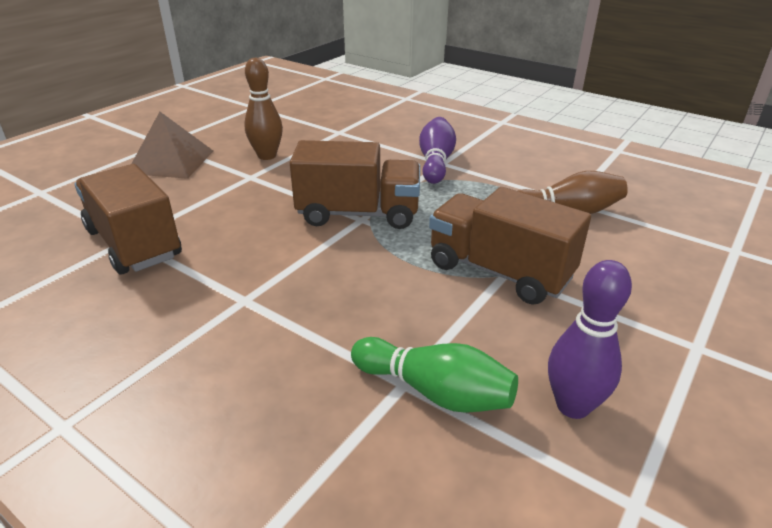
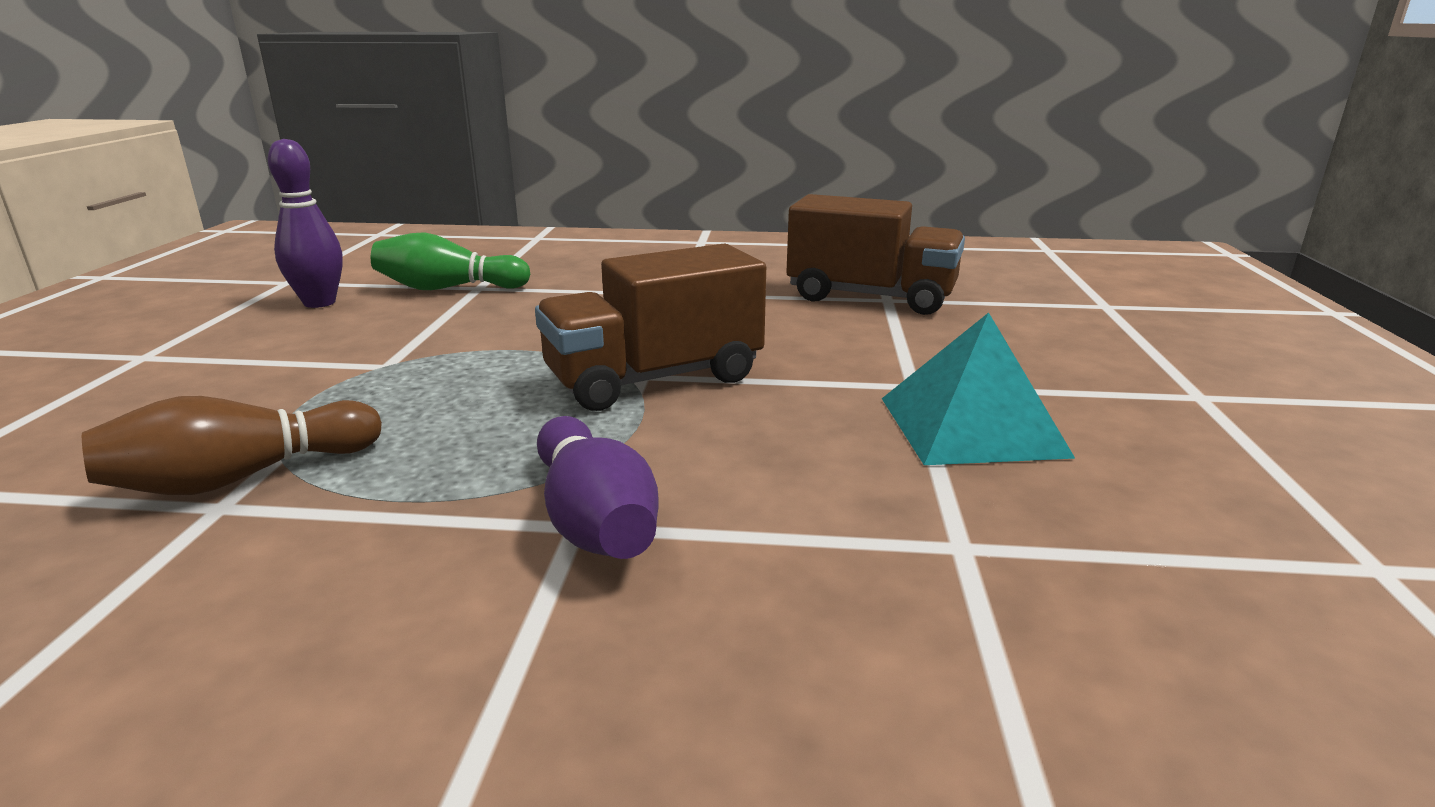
camera: 150 degrees right, 10 degrees down
brown pyramid [131,112,213,179] -> none
brown bowling pin [244,58,283,160] -> turquoise pyramid [882,312,1076,465]
brown truck [429,187,591,305] -> none

